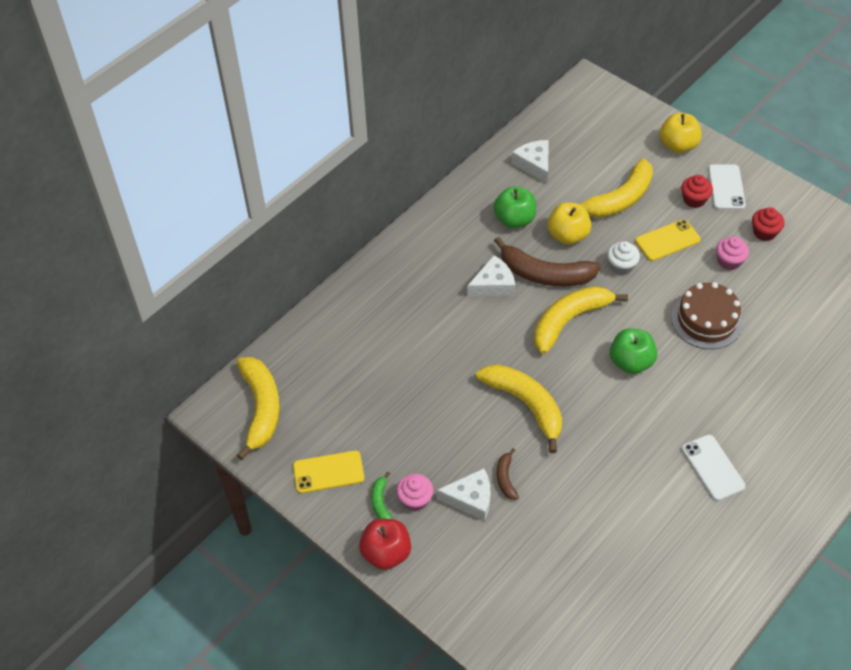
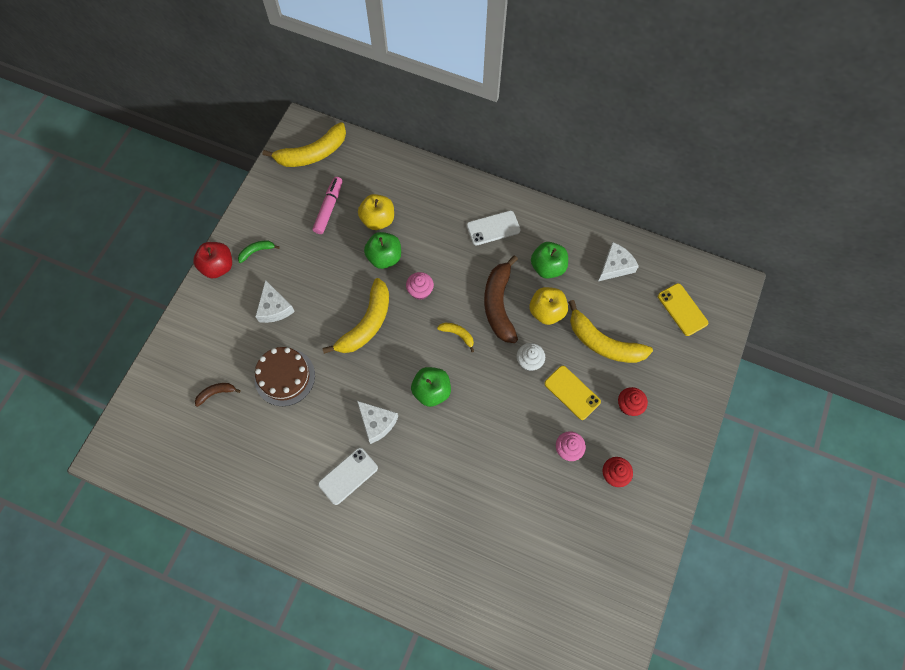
camera: 70 degrees right, 15 degrees up
yellow phone [293,451,365,493] -> yellow phone moved to [658,283,708,336]
pink cupcake [396,473,433,511] -> pink cupcake moved to [406,272,434,300]
white cheese [467,255,515,296] -> white cheese moved to [357,401,398,444]
brown banana [497,448,519,500] -> brown banana moved to [195,383,241,407]
yellow banana [534,286,628,354] -> yellow banana [437,323,474,352], size x0.47
yellow apple [660,113,702,153] -> yellow apple moved to [358,194,394,230]
brown cake [671,282,743,349] -> brown cake moved to [255,347,315,406]
white phone [708,164,746,210] -> white phone moved to [467,211,520,245]
none -> pink marker [313,177,343,234]
none -> green apple [364,232,401,269]

